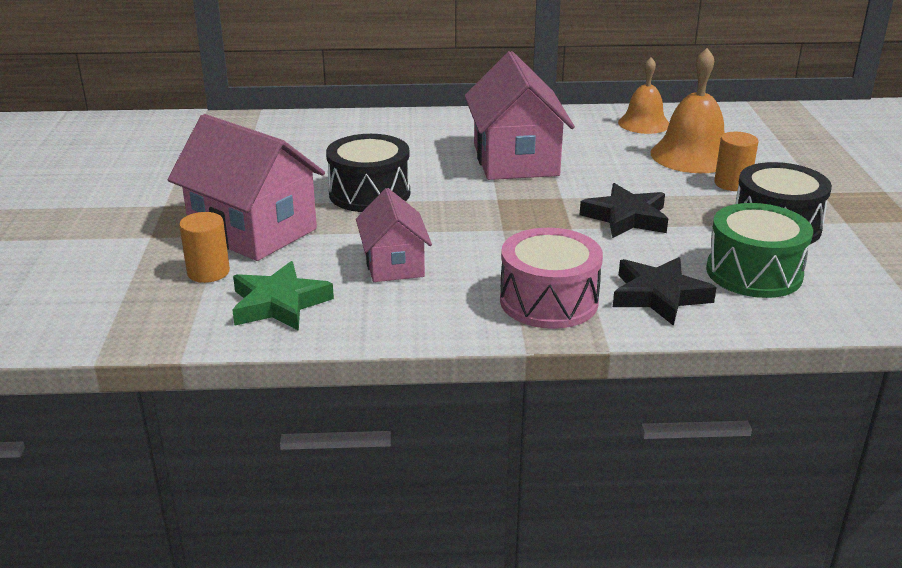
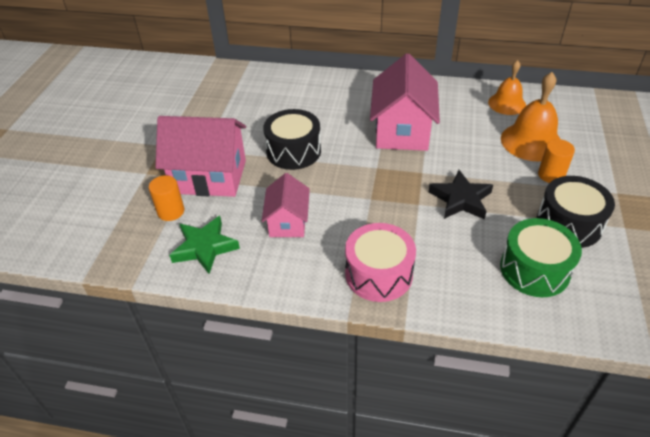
camera: 15 degrees right, 15 degrees up
pink house [168,114,325,261] -> pink house turned 45 degrees counterclockwise [155,116,246,197]
black star [613,257,717,326] -> none

